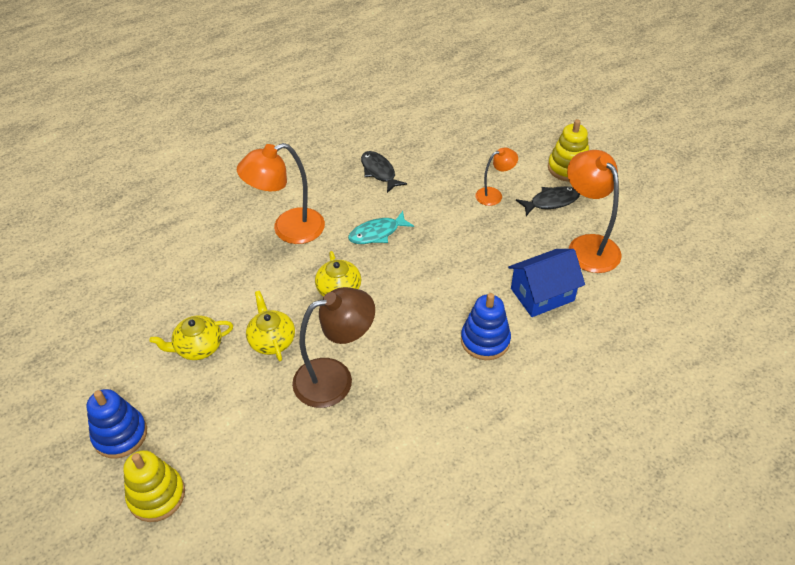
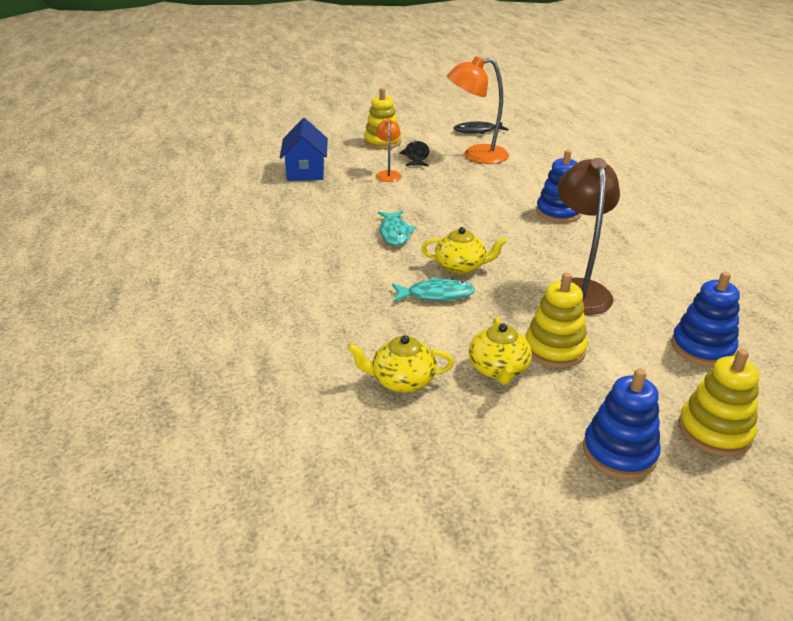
camera: 70 degrees left, 15 degrees down
orange lamp [237,143,325,244] -> none
yellow teapot [246,291,295,361] -> yellow teapot moved to [347,335,454,392]
black fish [361,151,407,193] -> black fish moved to [453,122,509,134]
blue house [508,249,585,317] -> blue house moved to [280,118,328,181]
none -> turquoise fish [392,277,475,302]
none -> yellow stacking toy [526,273,588,368]
none -> blue stacking toy [671,272,740,366]

